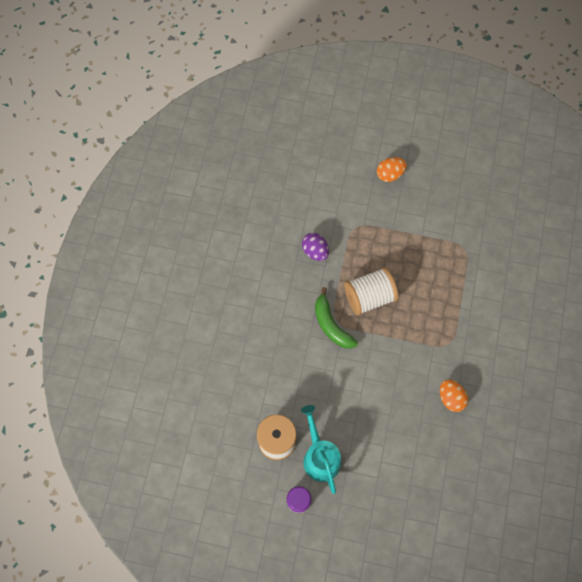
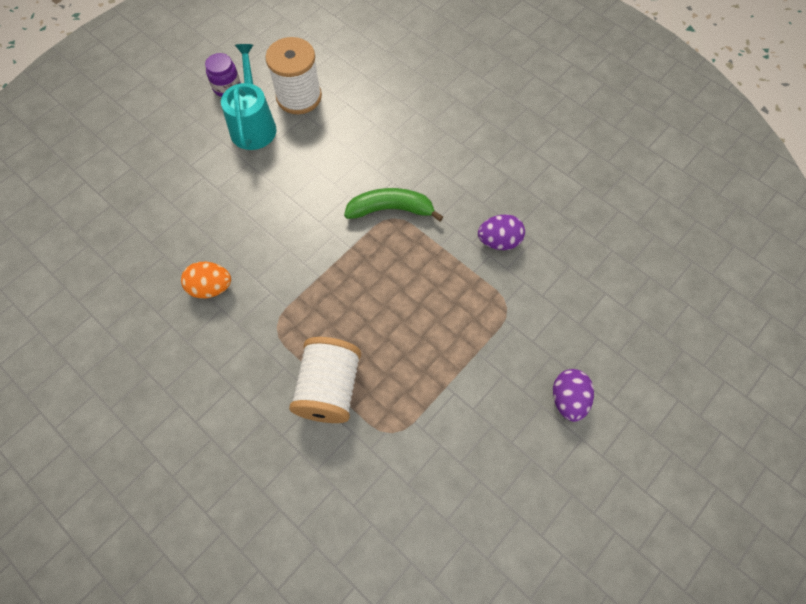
camera: 120 degrees right, 5 degrees down
turquoise watering can [301,405,341,494] -> turquoise watering can turned 105 degrees counterclockwise [221,44,277,150]
white spool [344,267,398,316] -> white spool moved to [289,337,361,423]
orange egg [377,157,407,182] -> purple egg [553,369,594,422]

